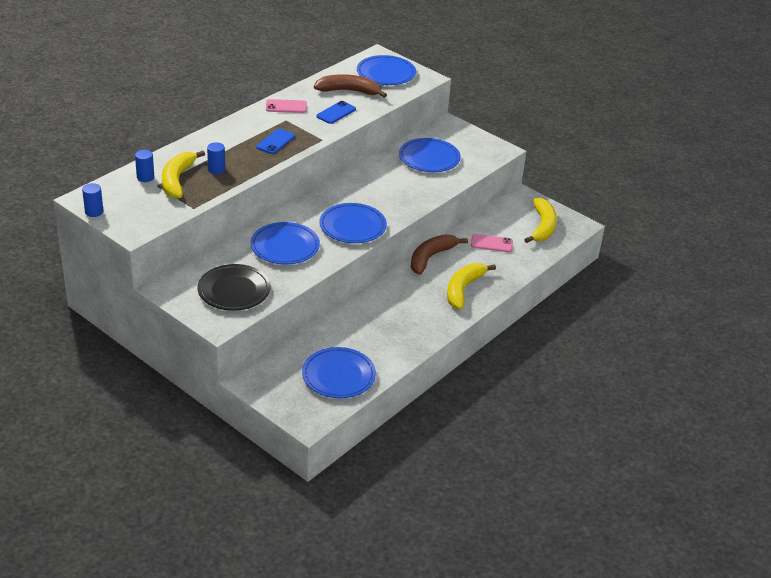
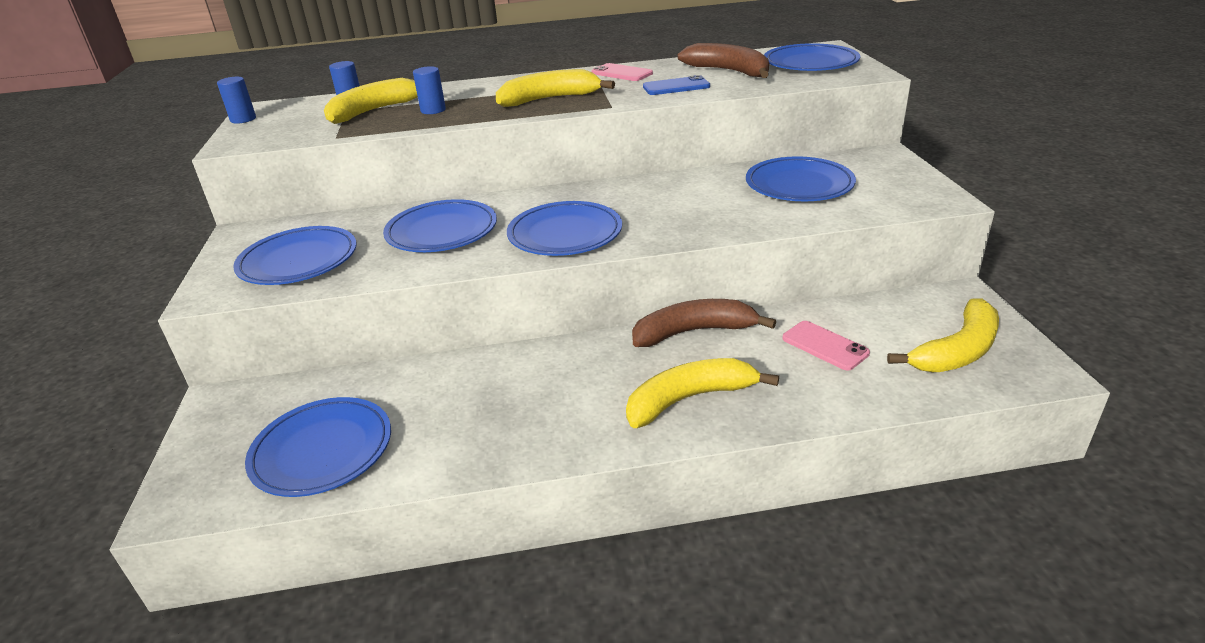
camera: 45 degrees right, 5 degrees down
black plate [197,264,271,311] -> blue plate [233,226,357,285]
blue phone [257,129,295,154] -> yellow banana [496,69,615,107]

